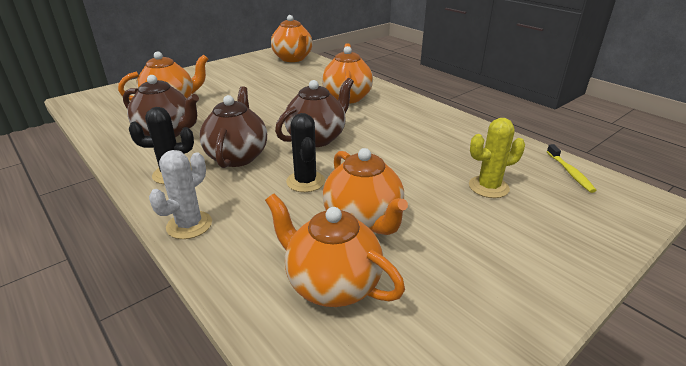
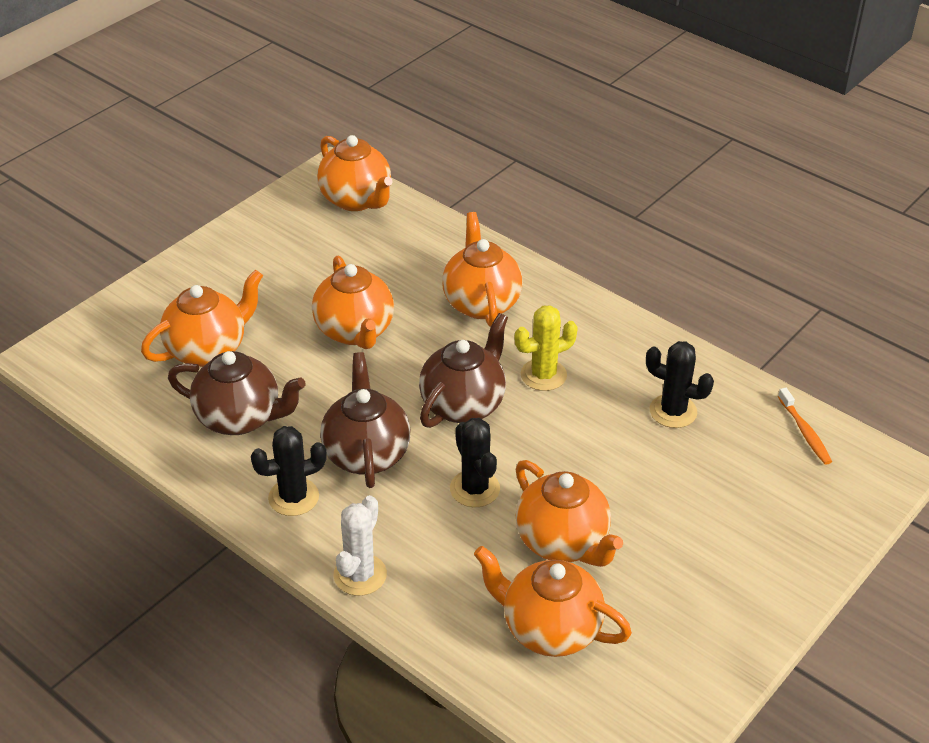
camera: 10 degrees left, 10 degrees up
yellow cactus [469,118,525,198] -> yellow cactus moved to [515,305,578,391]
yellow toothbrush [547,144,596,193] -> orange toothbrush [778,388,832,465]
none -> orange teapot [312,255,394,349]
none -> black cactus [646,341,714,428]

